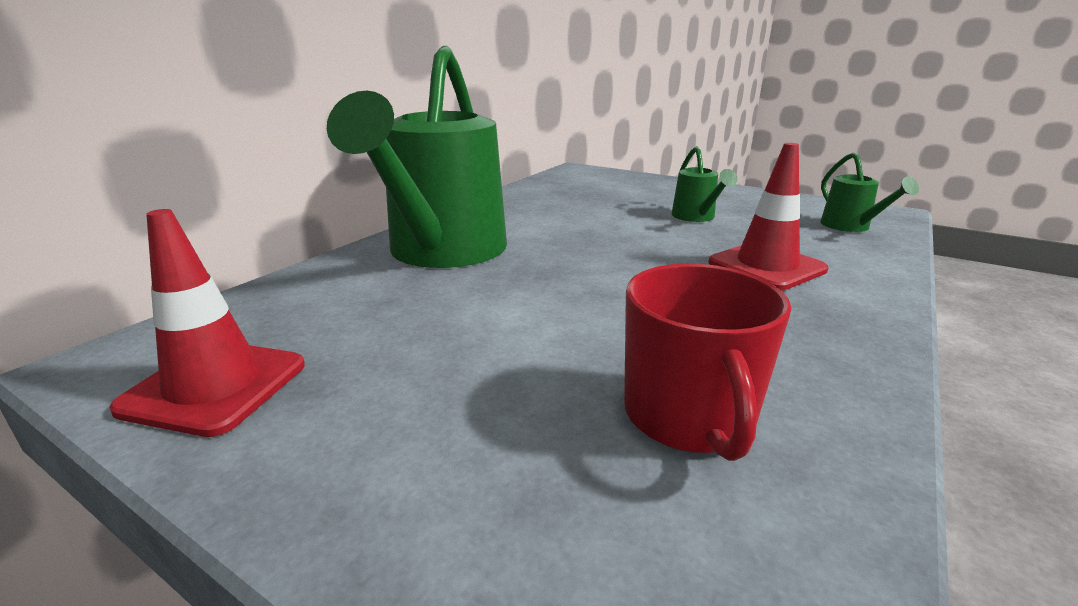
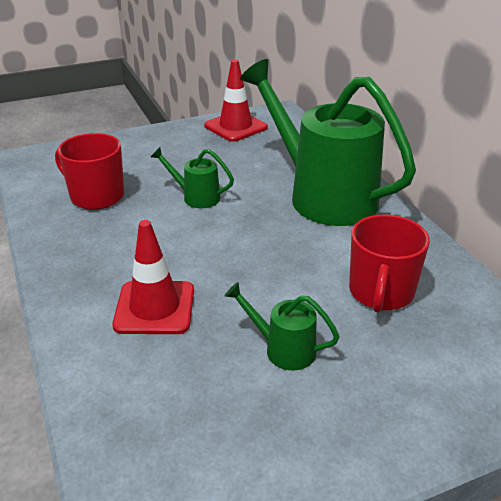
camera: 125 degrees right, 10 degrees up
green watering can [820,152,919,232] -> green watering can moved to [151,147,234,208]
none -> red mug [349,214,430,312]

